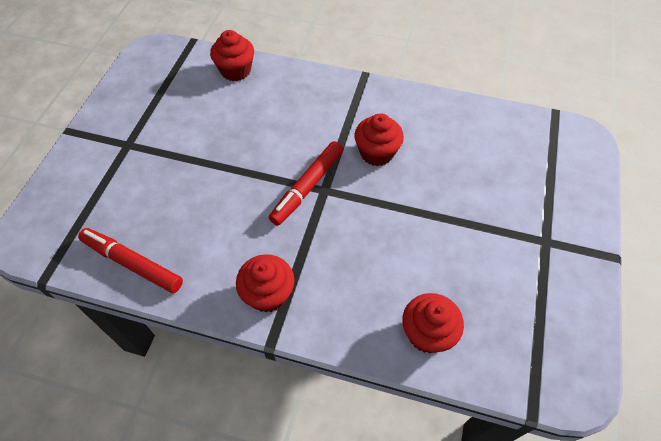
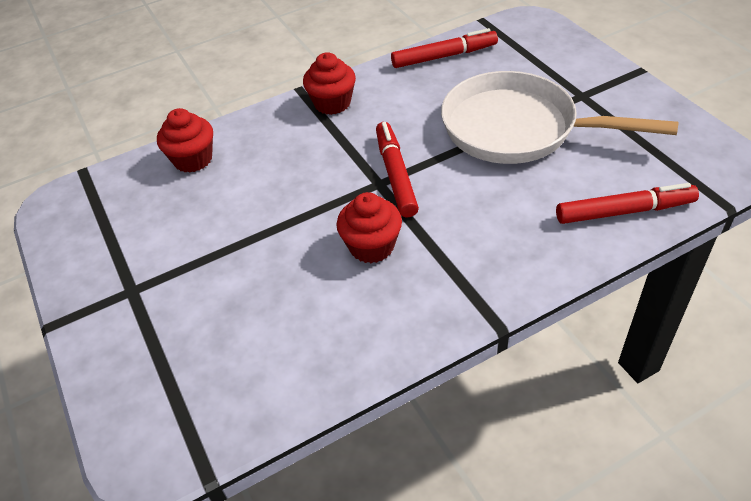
camera: 140 degrees right, 10 degrees down
red cupcake [210,30,254,81] -> red marker [556,183,699,224]
none -> white pan [441,71,679,164]

